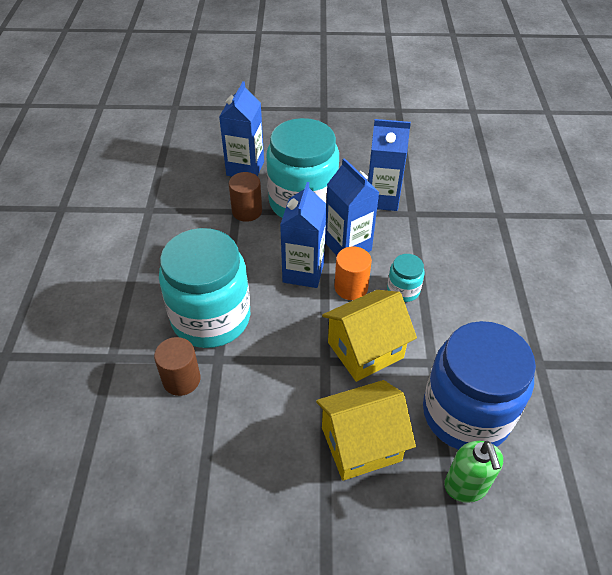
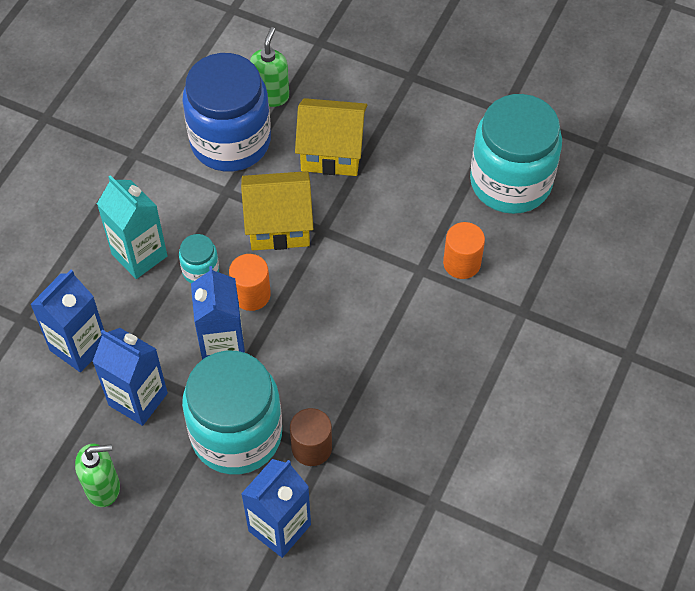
camera: 155 degrees left, 10 degrees up
brown cylinder [154,337,201,396] -> orange cylinder [443,222,485,279]
turquoise jar [159,228,250,348] -> turquoise jar moved to [470,94,562,214]
blue carton [280,182,327,288] -> blue carton moved to [30,270,104,372]
none -> green soap dispenser [75,443,120,507]
none -> turquoise carton [97,175,168,279]

